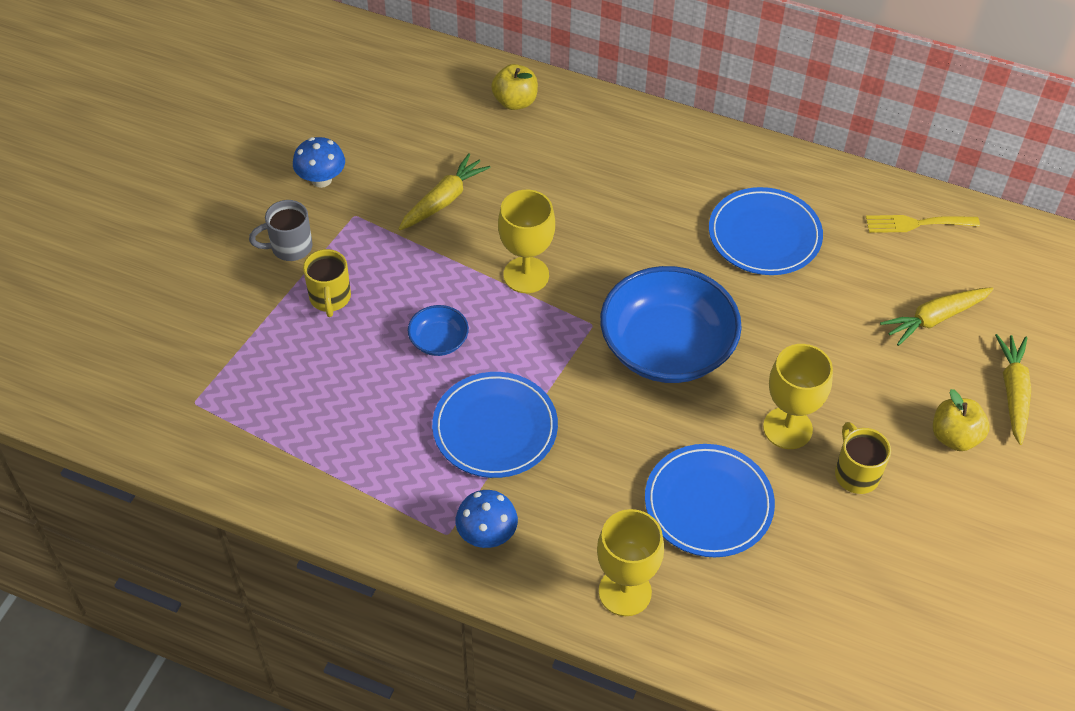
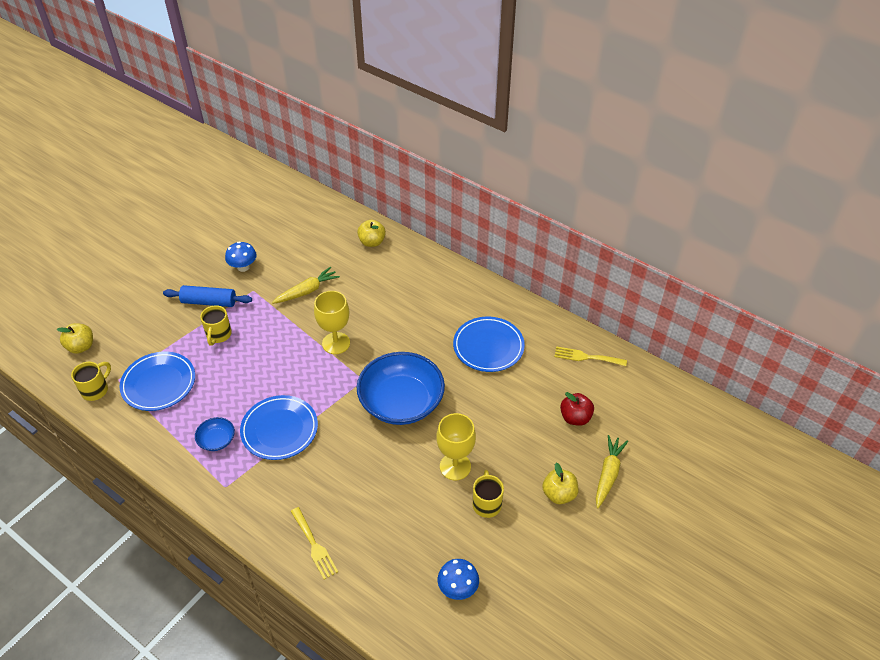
camera: 15 degrees right, 5 degrees down
grey mug [249,200,313,261] -> blue rolling pin [163,285,252,307]
blue bowl [408,305,469,356] -> blue bowl moved to [195,417,235,451]
blue mushroom [455,490,518,548] -> blue mushroom moved to [438,559,479,600]
yellow goblet [597,509,664,616] -> yellow fork [291,507,338,580]
blue plate [645,444,775,557] -> blue plate moved to [119,352,195,411]
yellow carrot [880,287,994,346] -> red apple [560,392,594,426]
none -> yellow apple [56,323,93,354]
none -> yellow mug [71,362,111,401]

